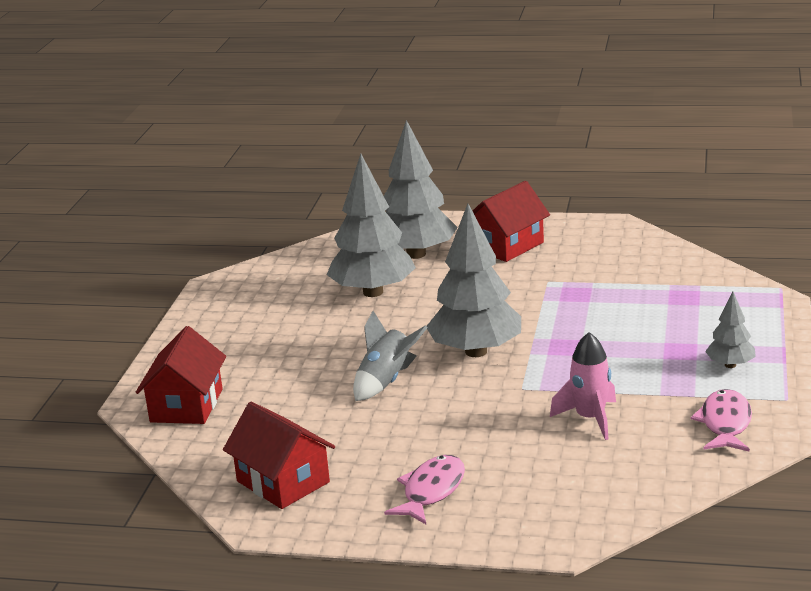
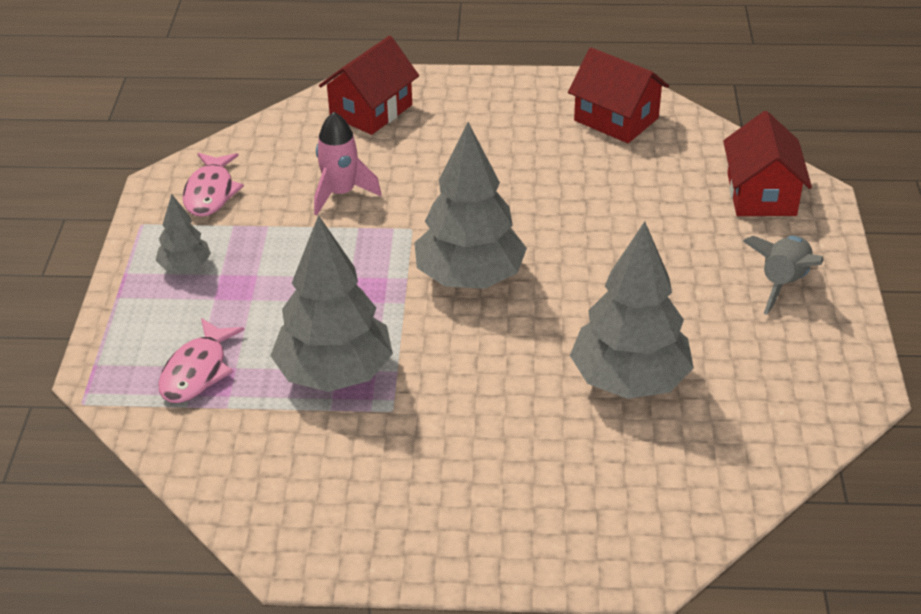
camera: 170 degrees right, 15 degrees up
grey rocket [353,311,428,401] -> grey rocket moved to [743,236,824,315]
grey tree [384,120,458,259] -> grey tree moved to [270,215,393,392]
pink fish [384,455,465,524] -> pink fish moved to [158,318,244,403]
red house [473,181,550,262] -> red house moved to [319,36,419,135]

